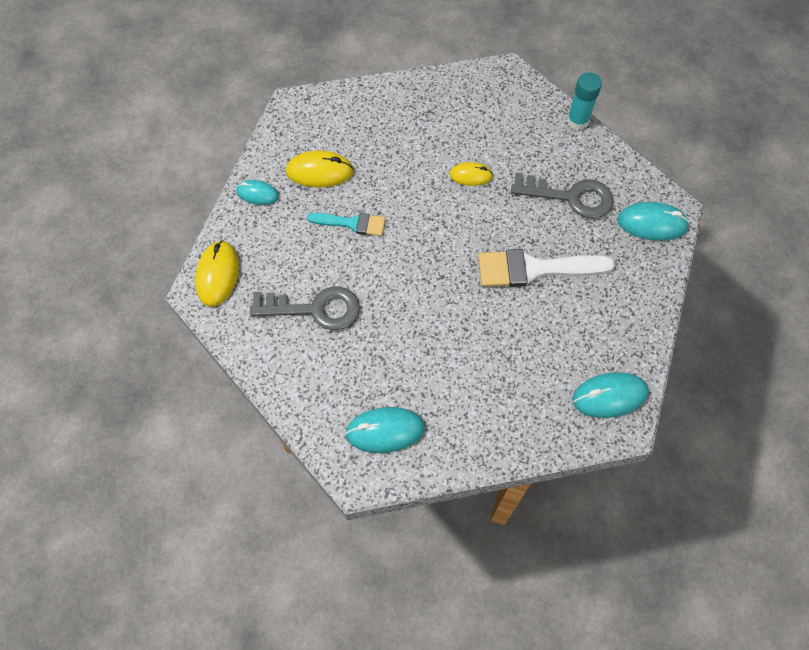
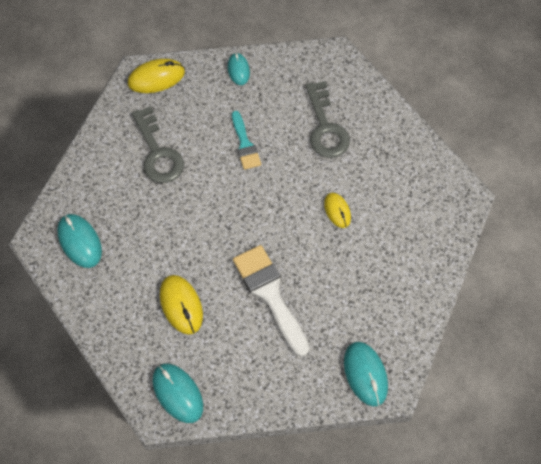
camera: 65 degrees right, 0 degrees up
yellow mouse [286,151,354,188] -> yellow mouse moved to [160,275,203,335]
grey key [511,173,614,218] -> grey key moved to [306,81,350,158]
turquoise glue stick [567,72,602,130] -> none

